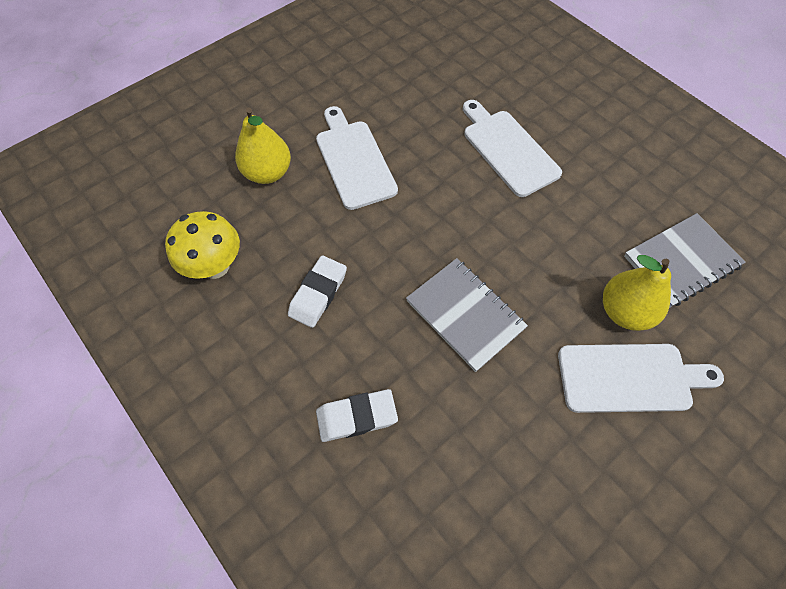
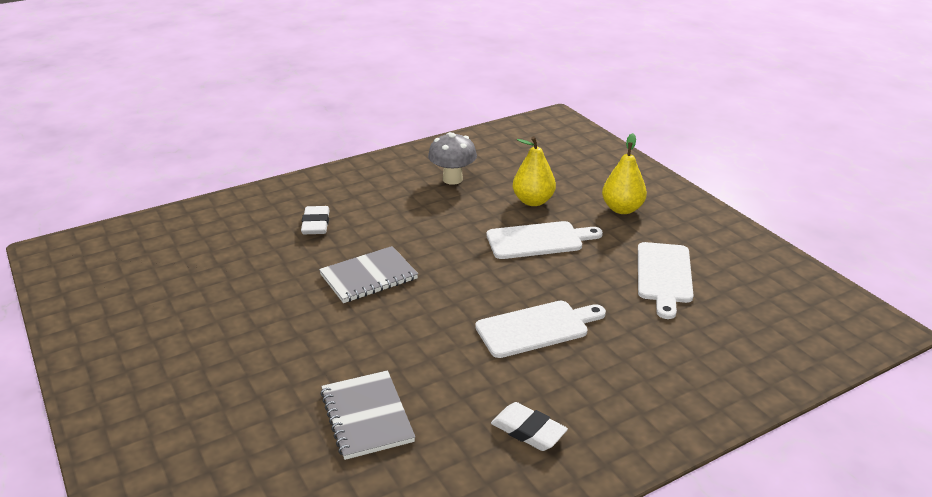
camera: 100 degrees right, 30 degrees down
yellow mushroom [165,211,240,279] -> grey mushroom [428,132,477,185]
white eraser [288,256,347,328] -> white eraser moved to [491,402,568,451]
white cutting board [558,344,724,413] -> white cutting board moved to [638,242,693,319]
yellow pear [603,255,671,331] -> yellow pear moved to [602,133,647,214]

